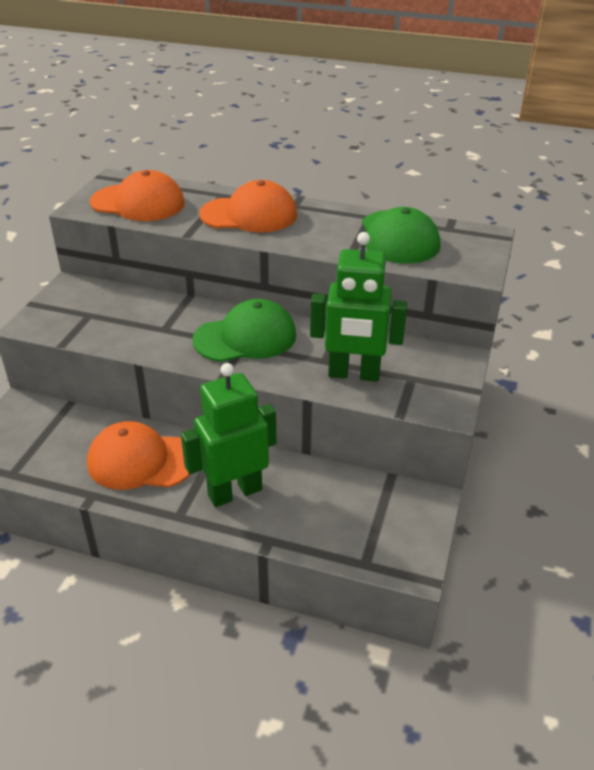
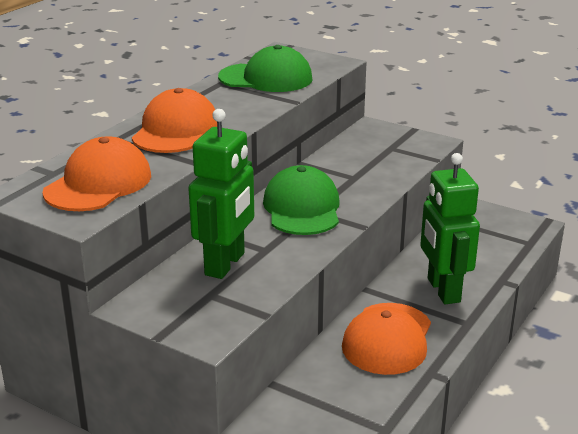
camera: 75 degrees left, 10 degrees down
green robot [310,232,407,381] -> green robot moved to [188,109,254,279]

